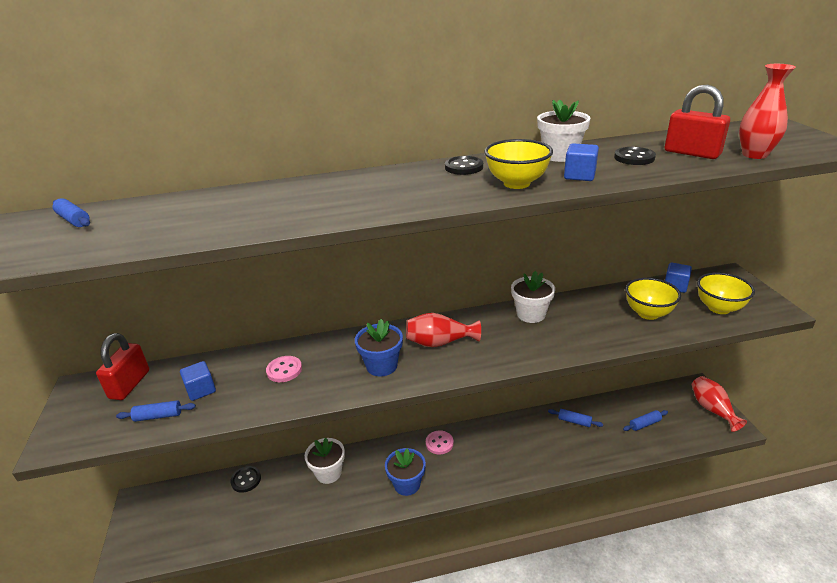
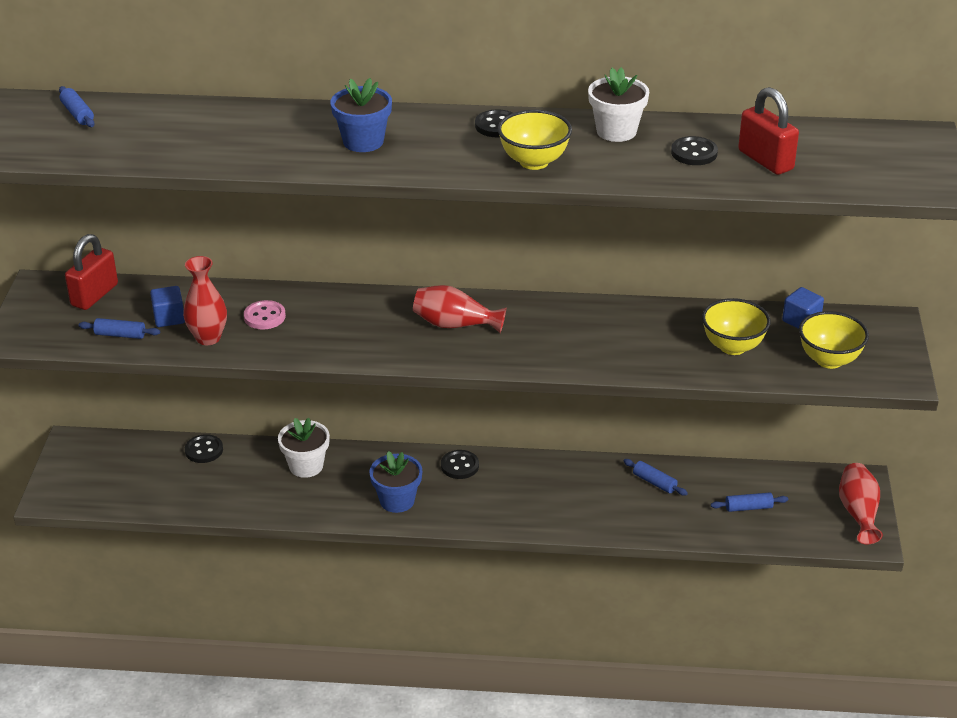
camera: 15 degrees right, 5 degrees up
blue flower pot [355,319,403,376] -> blue flower pot moved to [330,78,392,152]
pink button [426,430,454,455] -> black button [441,450,479,479]
white flower pot [511,271,555,323] -> none
blue cube [564,143,599,181] -> none
red vase [739,64,796,159] -> red vase moved to [183,256,227,345]

